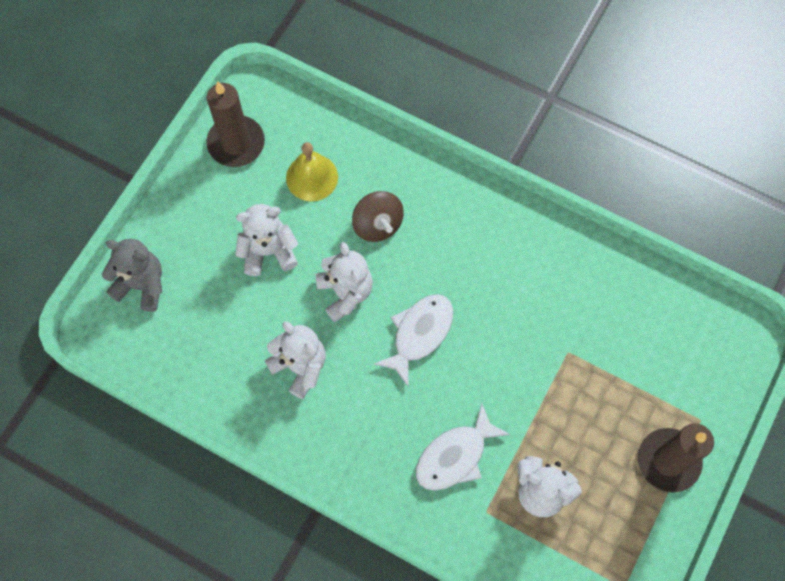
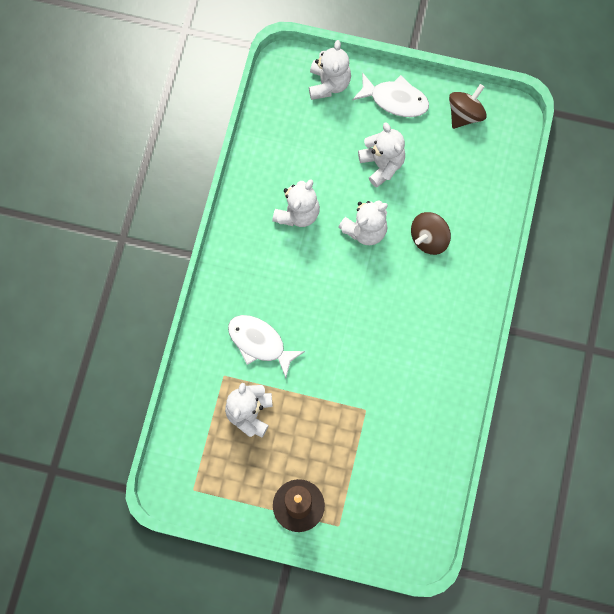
camera: 75 degrees right, 5 degrees up
grey teddy bear [102,239,162,312] -> white teddy bear [309,40,351,100]
brown candle [206,82,265,167] -> brown spinning top [449,84,487,129]
yellow bell [286,142,338,201] -> none
white fish [374,294,453,386] -> white fish moved to [352,72,429,117]

